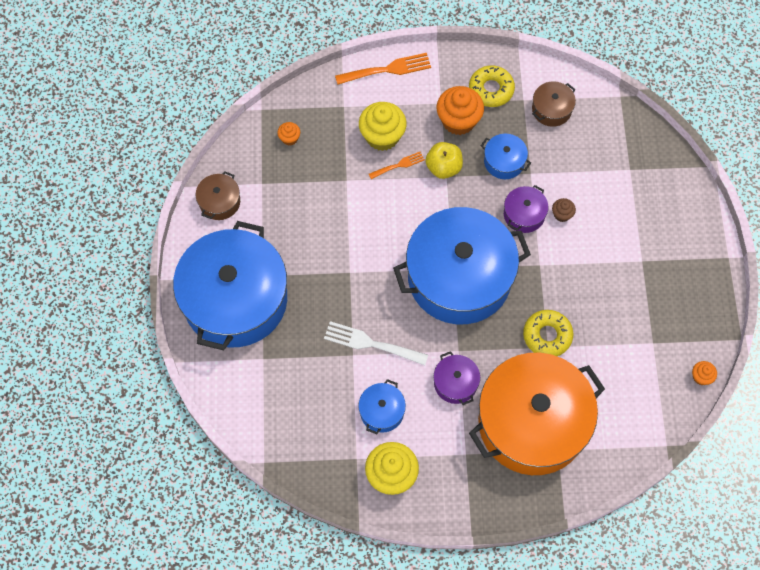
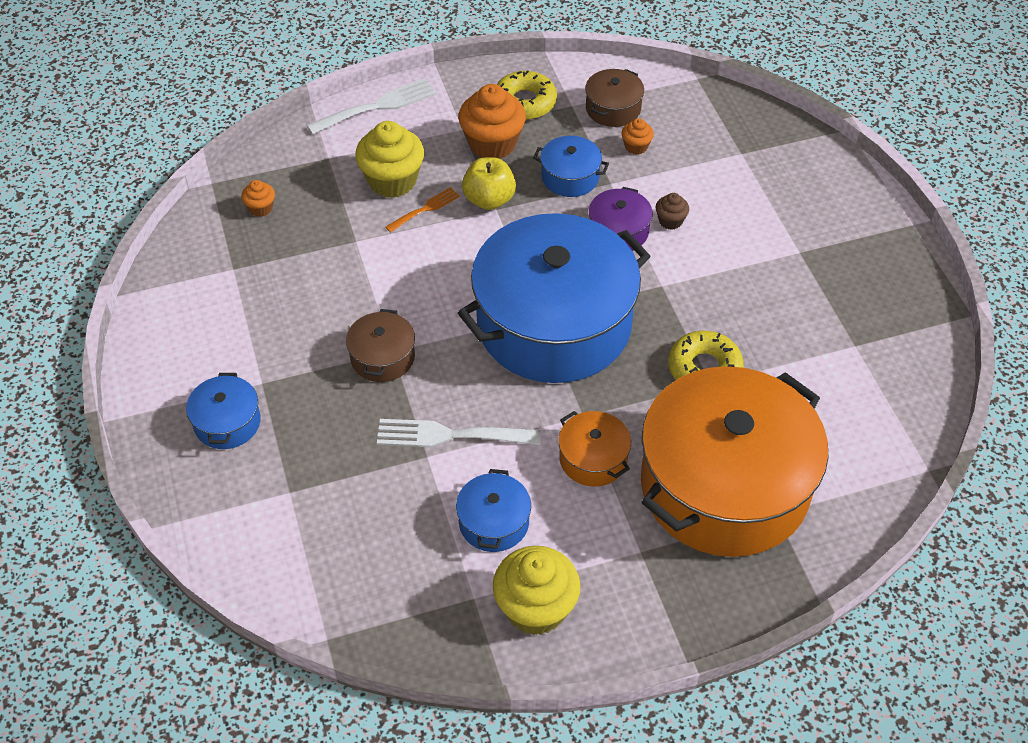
camera: 15 degrees left, 15 degrees down
blue pot [173,221,287,351] -> blue pot [186,373,261,449], size x0.41
brown pot [196,171,240,220] -> brown pot moved to [346,309,415,382]
orange fork [335,53,431,85] -> white fork [307,78,436,135]
purple pot [434,351,480,405] -> orange pot [558,411,631,487]
orange cupcake [692,361,717,385] -> orange cupcake moved to [621,118,654,155]

